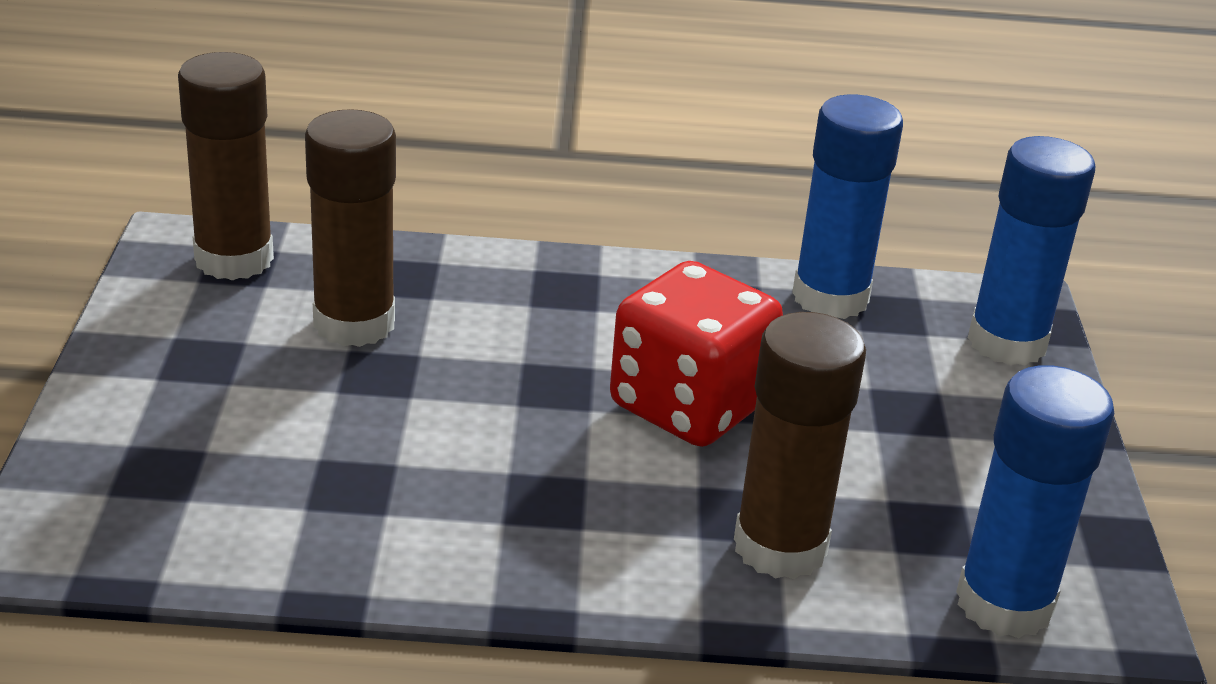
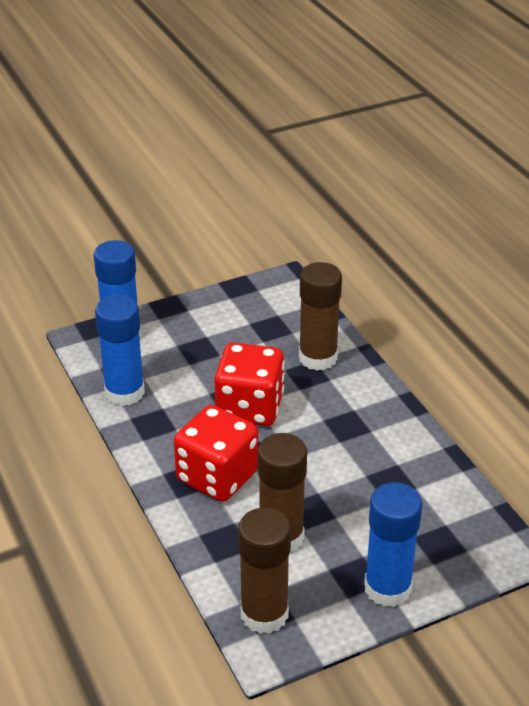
camera: 115 degrees left, 5 degrees up
blue glue stick [956,365,1114,638] -> blue glue stick moved to [364,482,422,607]
none -> red dice [174,405,258,502]

